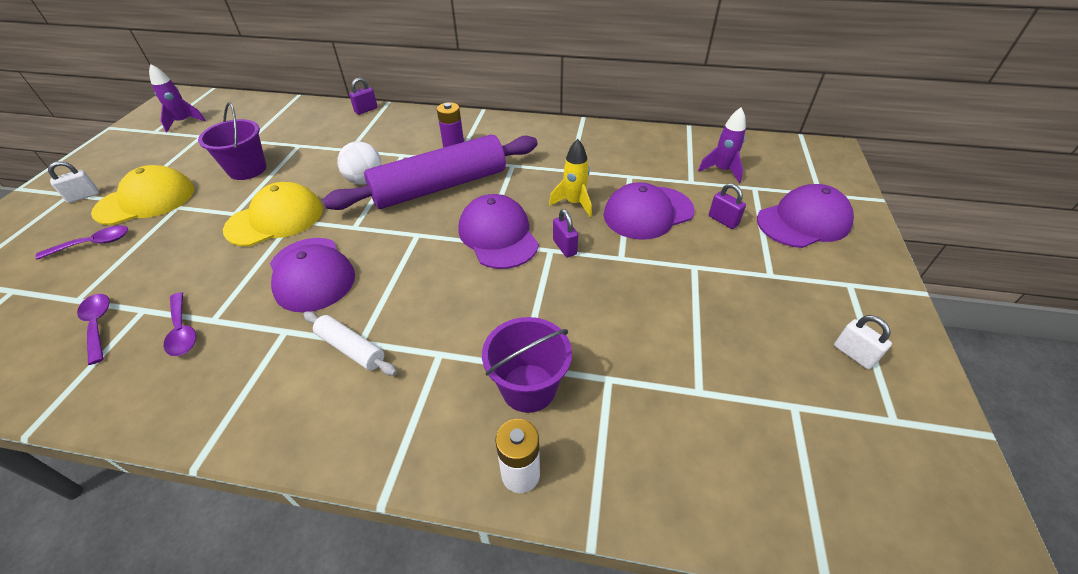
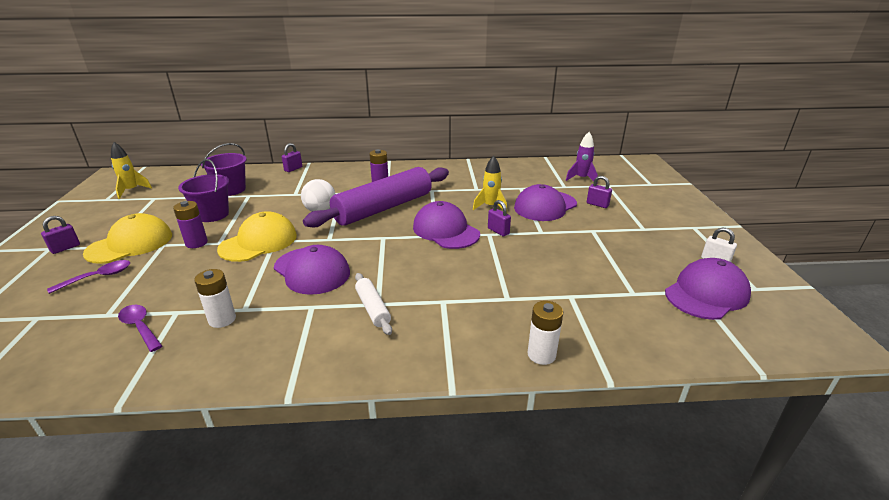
camera: 15 degrees left, 15 degrees down
white padlock [48,161,99,203] -> purple padlock [41,216,80,254]
purple rocket [149,64,206,132] -> yellow rocket [111,142,152,199]
purple spoon [164,292,196,356] -> white battery [194,269,236,328]
white rolling pin [304,311,397,376] -> white rolling pin turned 45 degrees clockwise [355,273,392,335]
purple bucket [482,317,572,413] -> purple bucket moved to [201,143,247,196]
purple cap [757,184,854,248] -> purple cap moved to [665,258,751,320]
none -> purple battery [173,201,208,248]

